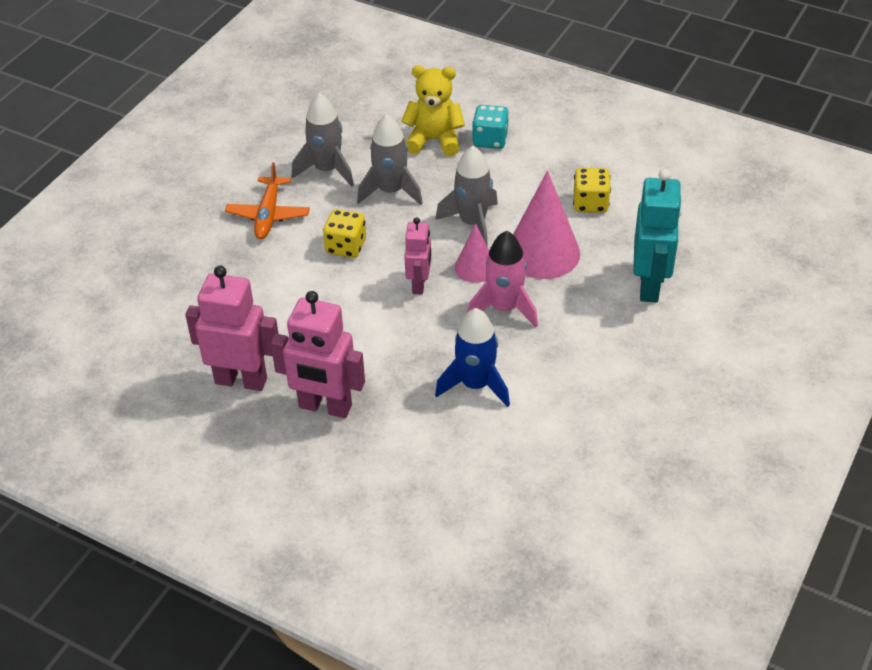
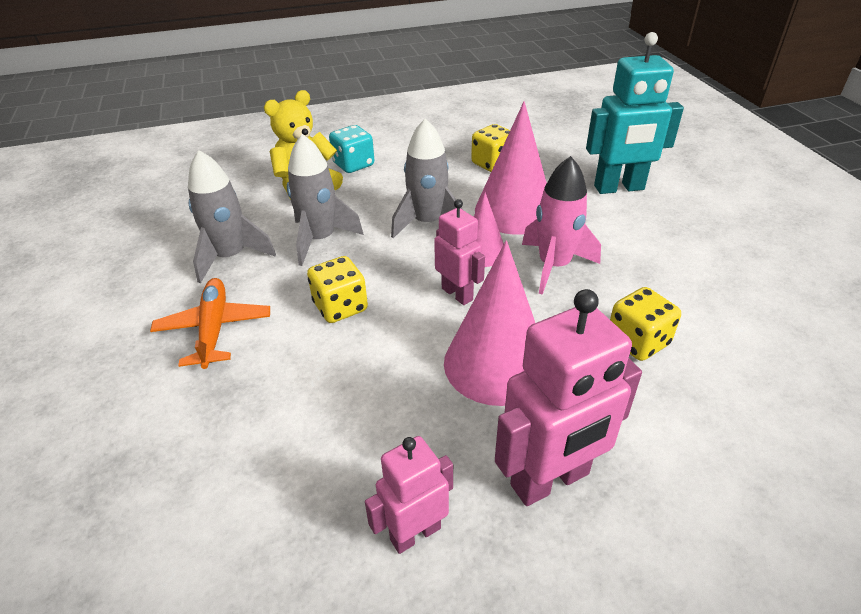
camera: 45 degrees left, 5 degrees down
pink robot [185,266,279,391] -> pink robot [365,436,453,554], size x0.60
orange plane [225,162,310,239] -> orange plane turned 150 degrees counterclockwise [150,278,270,369]
blue rocket [435,308,510,407] -> yellow dice [610,287,681,361]
turquoise robot [633,169,682,303] -> turquoise robot turned 120 degrees clockwise [586,32,684,194]
none -> pink cone [444,241,535,406]

